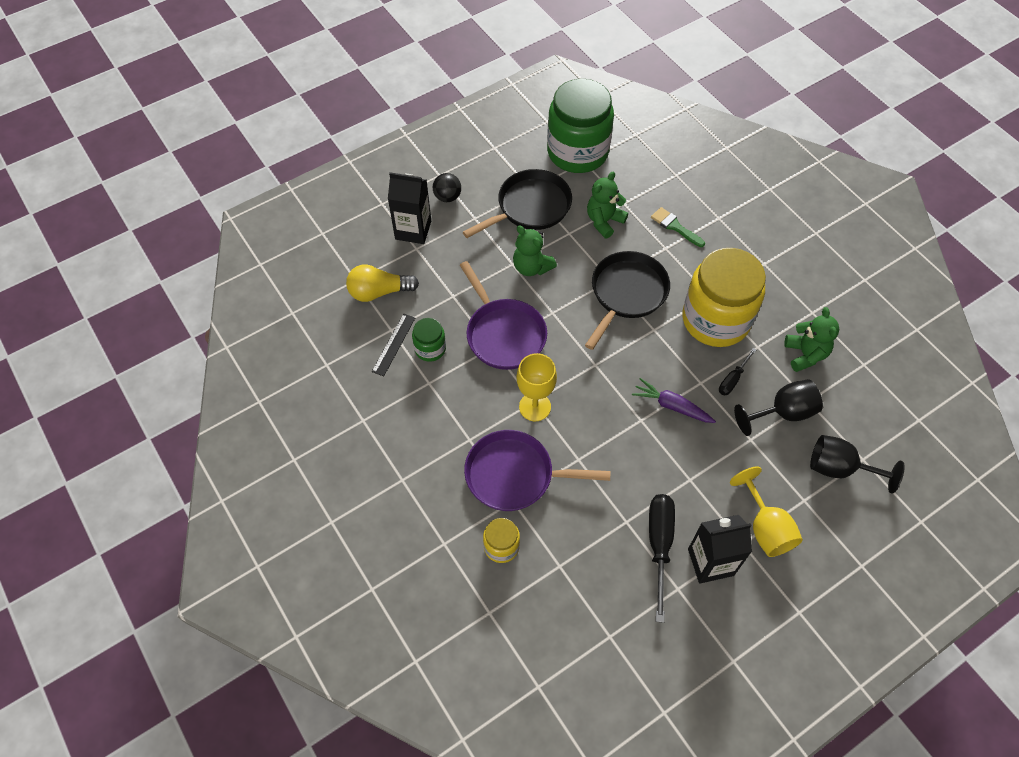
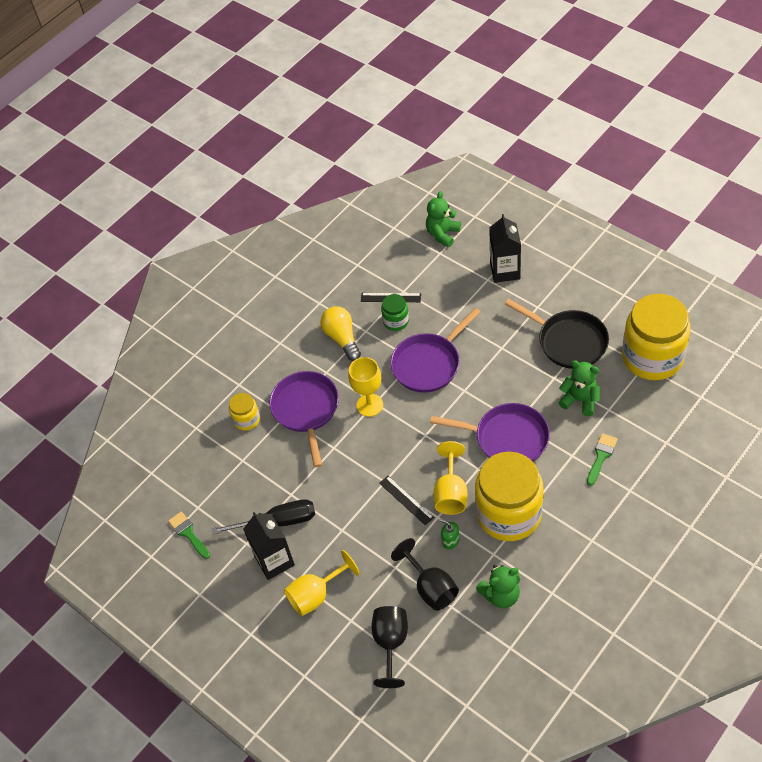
camera: 80 degrees right, 5 degrees down
yellow light bulb [346,264,419,302] -> yellow light bulb moved to [320,306,361,361]
black ball [433,173,461,202] -> none
green teddy bear [513,225,557,276] -> green teddy bear moved to [426,191,461,247]
green jar [547,79,614,173] -> yellow jar [622,294,690,380]
black pan [585,251,670,350] -> purple pan [430,403,550,462]
purple carrot [632,378,716,423] -> black ruler [379,476,434,526]
black screwdriver [719,348,756,395] -> green soap dispenser [439,519,460,550]
none -> green brush [168,511,210,559]
none -> yellow goblet [433,441,468,515]

